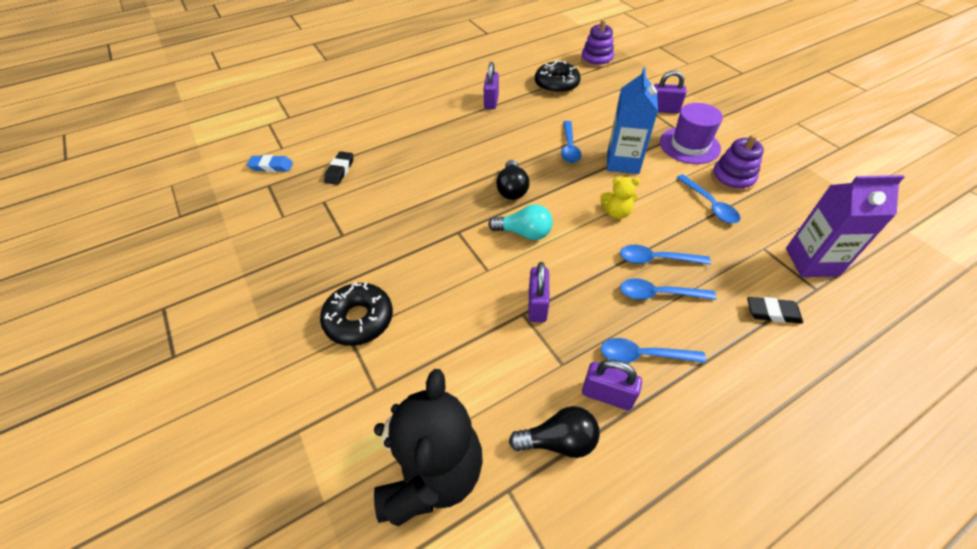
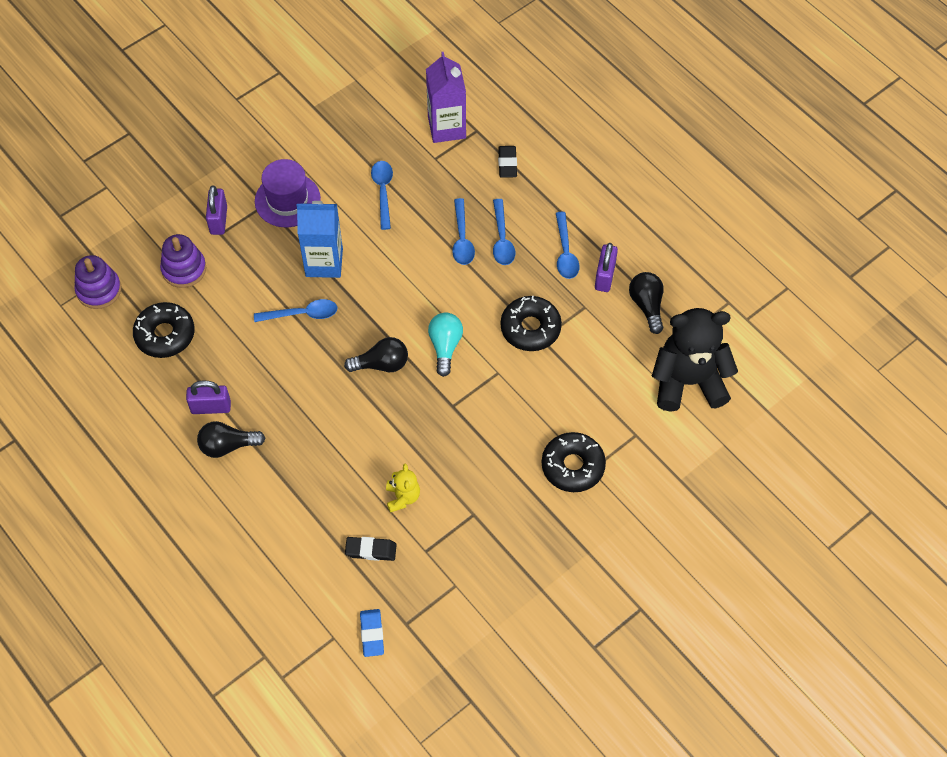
camera: 100 degrees left, 10 degrees up
purple padlock [528,262,550,322] -> black donut [500,296,562,351]
yellow teddy bear [600,177,640,219] -> yellow teddy bear moved to [386,463,420,513]
blue spoon [677,174,741,223] -> blue spoon turned 60 degrees counterclockwise [371,161,393,230]
purple stacking toy [711,134,764,193] -> purple stacking toy moved to [160,234,206,288]
none -> black light bulb [197,421,265,458]

